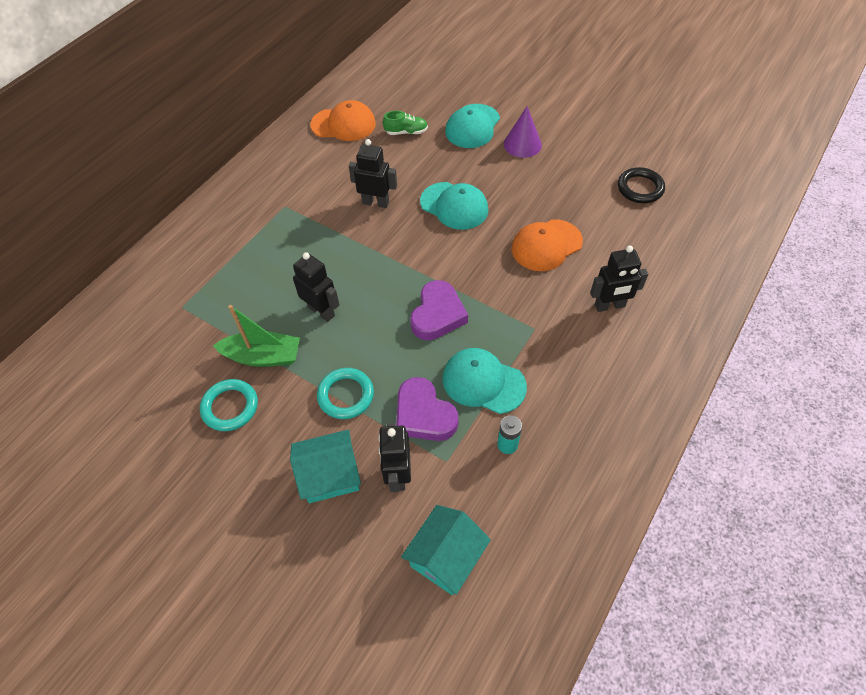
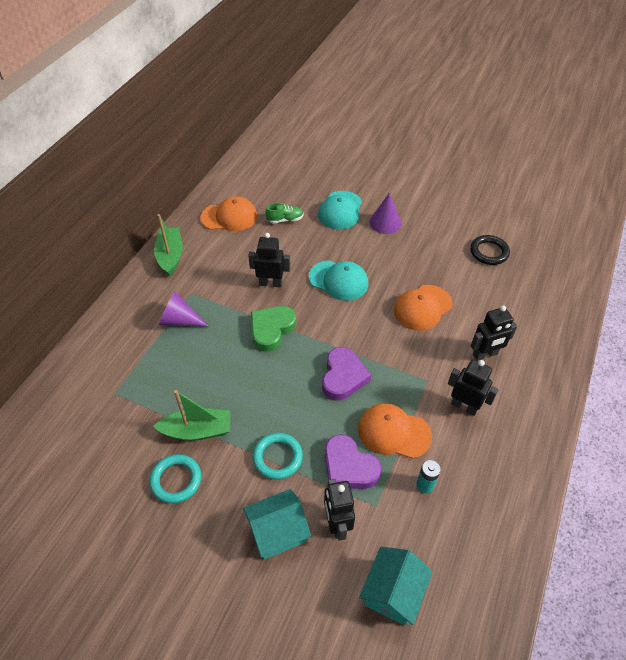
camera: 10 degrees left, 5 degrees down
black robot [293,252,339,322] -> black robot moved to [448,359,498,416]
turquoise cap [442,348,527,414] -> orange cap [358,403,432,459]
none -> green boat [154,214,183,276]
none -> purple cone [159,291,209,327]
none -> green heart [251,306,296,352]

